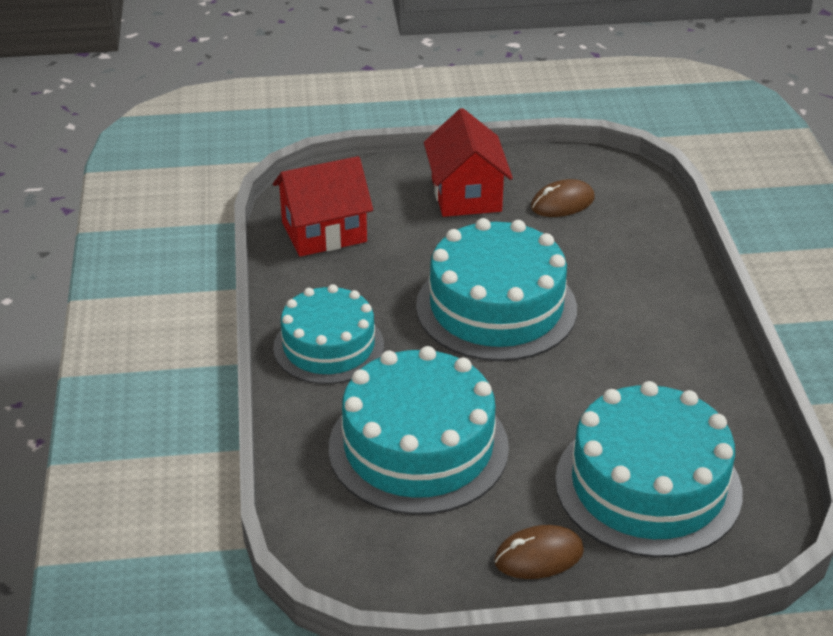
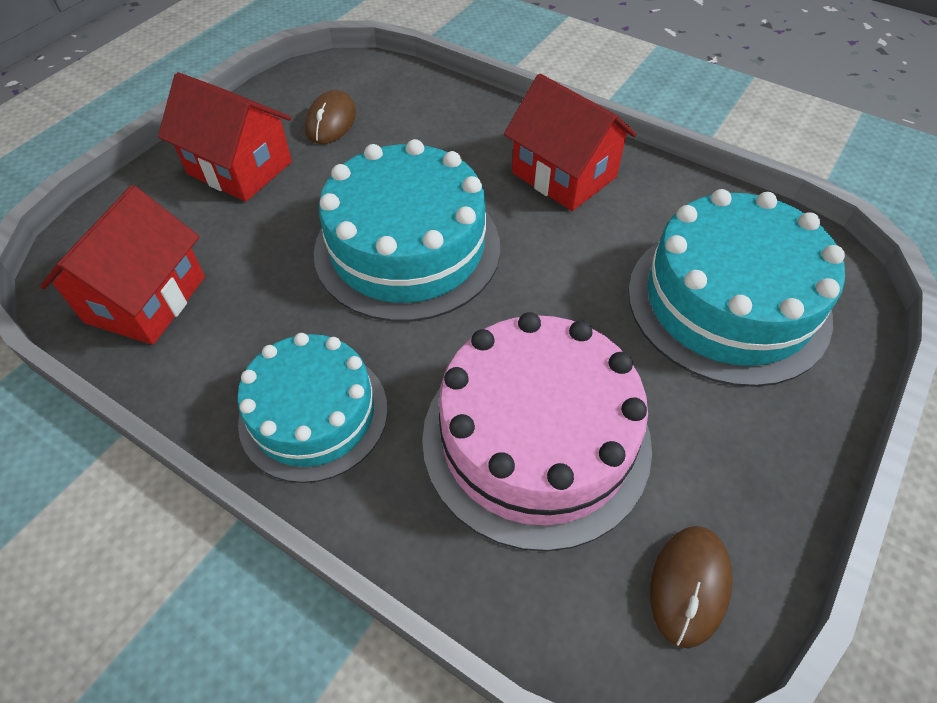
camera: 50 degrees left, 15 degrees up
turquoise cake [329,346,509,515] -> pink cake [422,312,652,551]
brown mouse [494,525,584,579] -> brown mouse moved to [650,526,733,648]
none -> red house [504,74,637,211]

